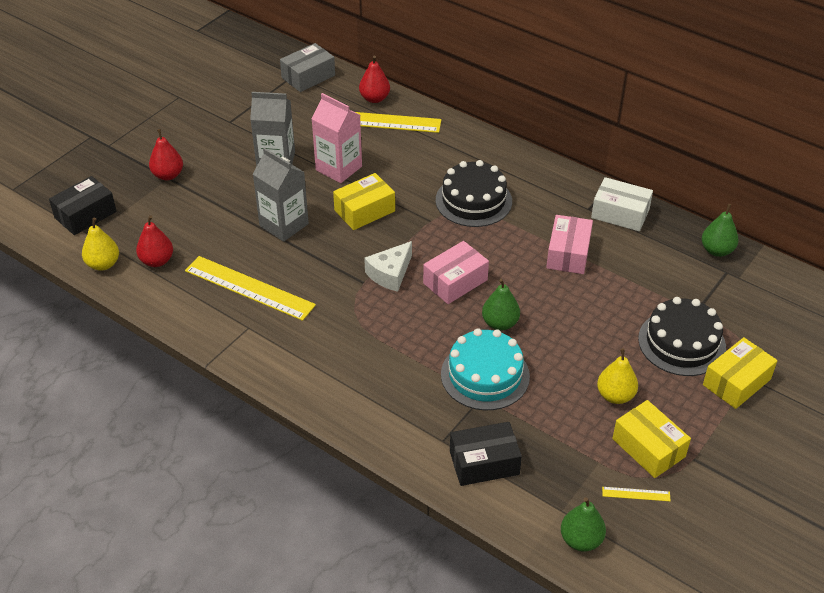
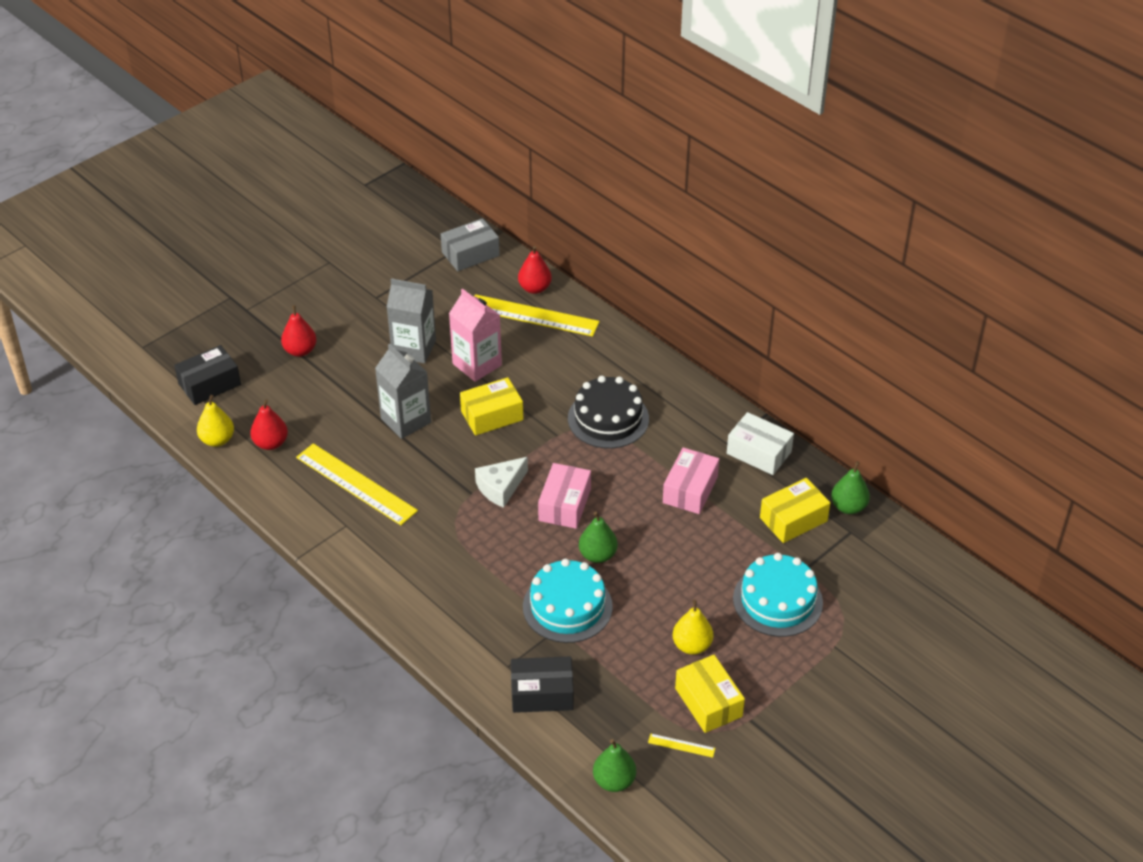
camera: 10 degrees right, 0 degrees up
pink box [423,241,489,304] -> pink box turned 45 degrees counterclockwise [538,463,591,529]
black cake [638,297,726,376] -> turquoise cake [733,553,823,637]
yellow box [703,337,777,409] -> yellow box moved to [760,478,830,543]

